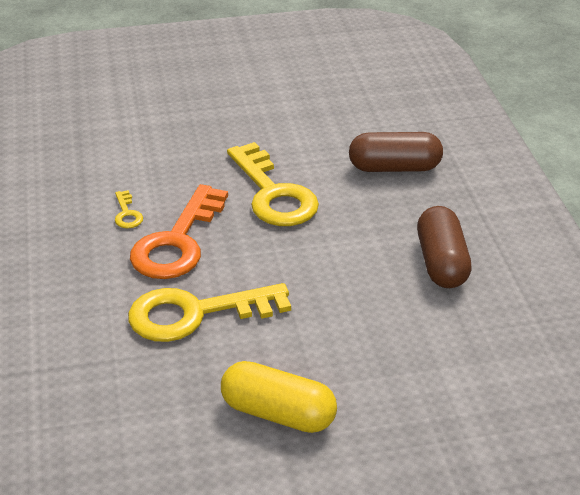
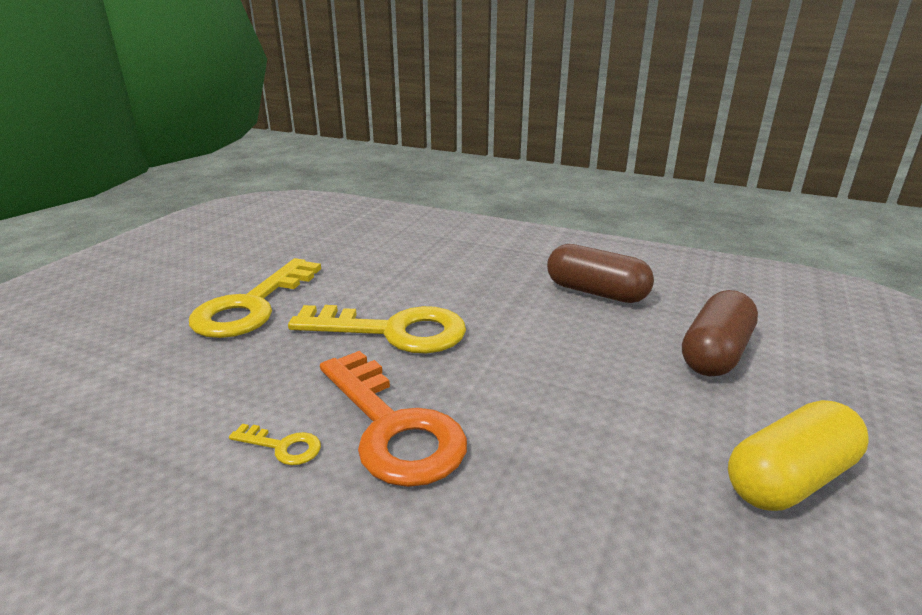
camera: 55 degrees left, 10 degrees down
yellow key [128,283,291,342] -> yellow key moved to [189,258,321,338]
brown capsule [349,132,443,172] -> brown capsule moved to [682,290,758,376]

